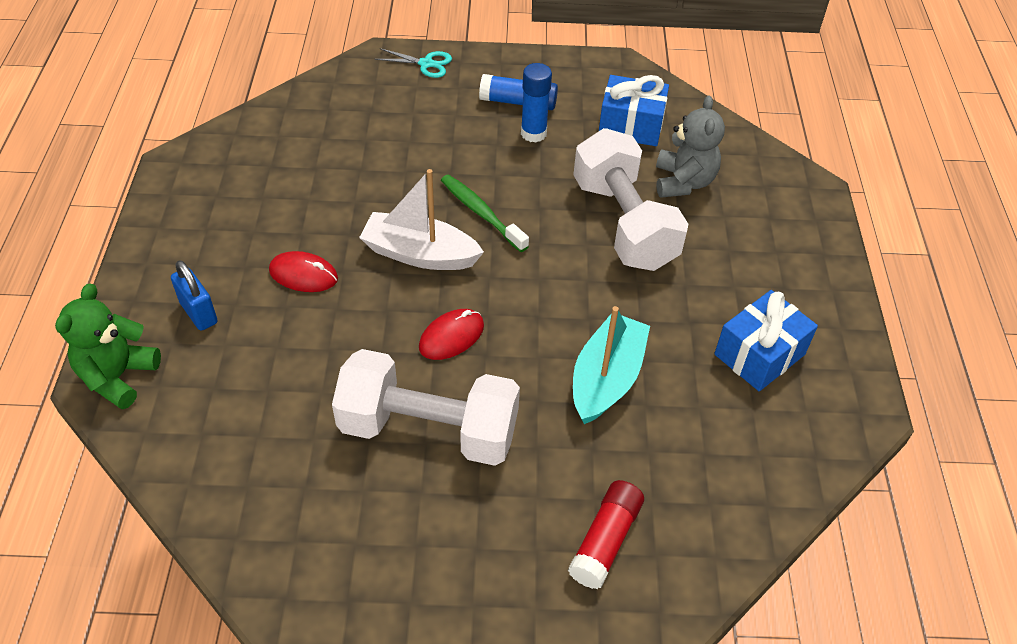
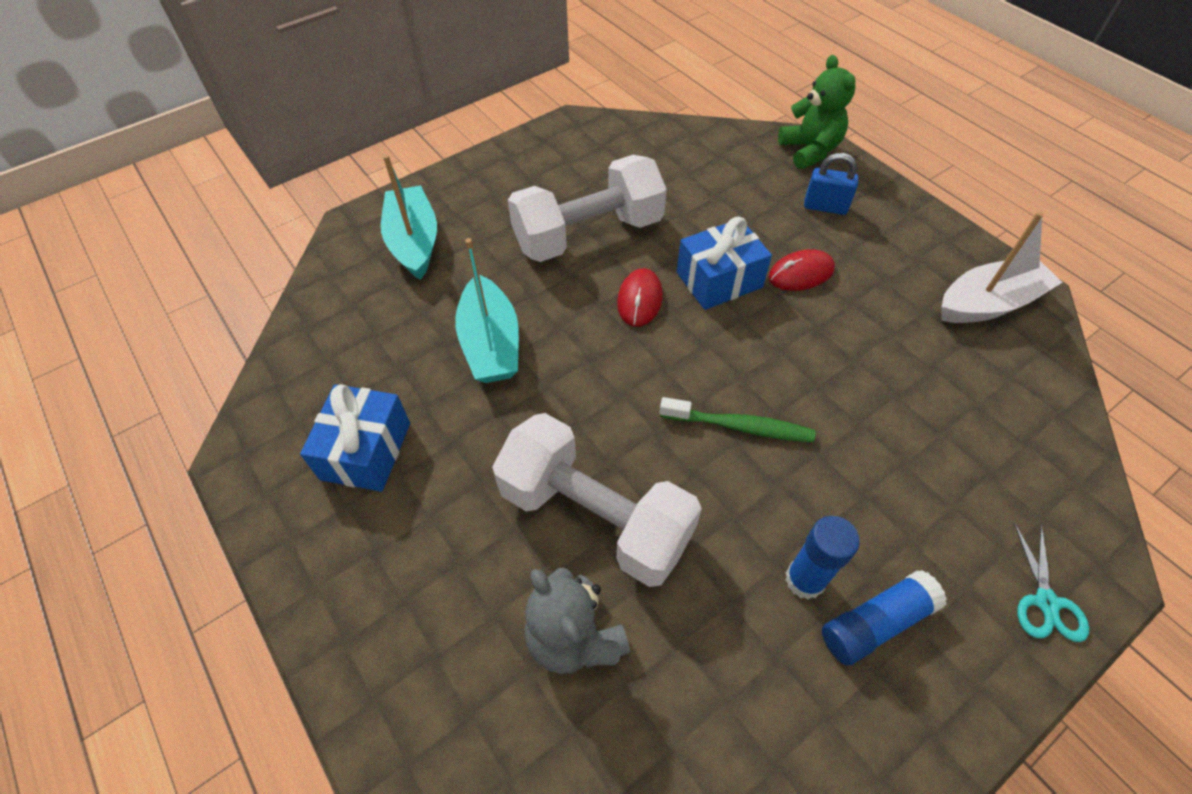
camera: 145 degrees right, 5 degrees up
white boat [359,169,484,270] -> white boat moved to [941,212,1063,323]
turquoise scissors [375,48,452,78] -> turquoise scissors turned 60 degrees counterclockwise [1014,522,1089,642]
red glue stick [568,480,644,589] -> turquoise boat [381,154,437,280]
blue gift [599,75,669,146] -> blue gift moved to [677,217,772,310]

